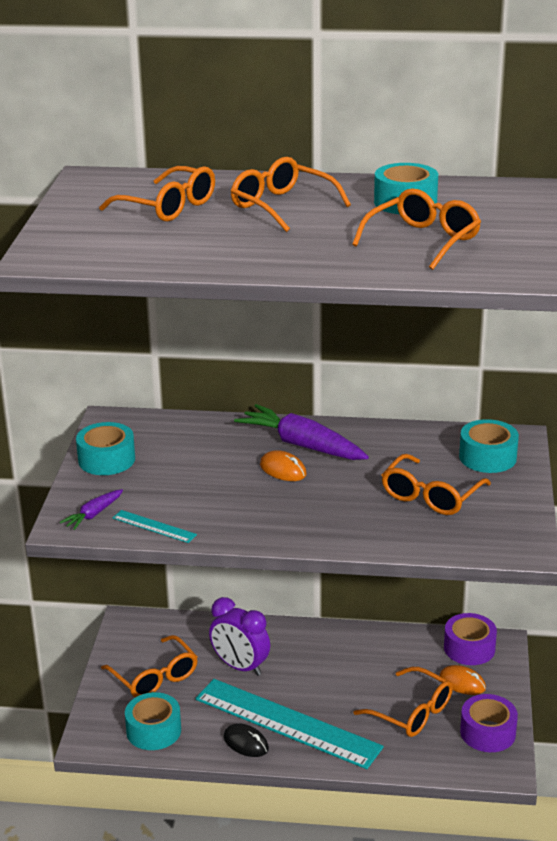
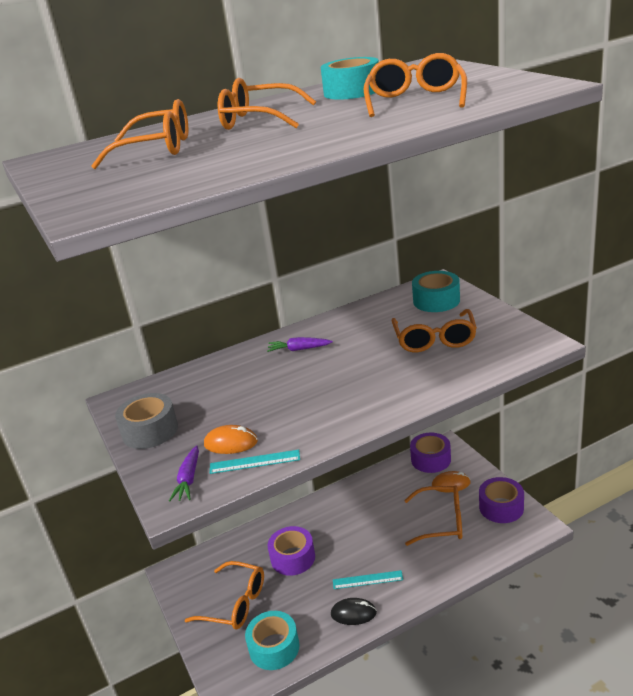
camera: 30 degrees left, 0 degrees up
turquoise tape [76,422,135,475] -> grey tape [115,393,178,449]
turquoise ruler [195,679,384,769] -> turquoise ruler [333,570,403,589], size x0.41
purple clock [209,597,270,676] -> purple tape [268,526,315,576]
purple carrot [234,404,369,460] -> purple carrot [267,337,333,352], size x0.49
orange mouse [260,450,307,481] -> orange mouse moved to [204,425,258,454]

